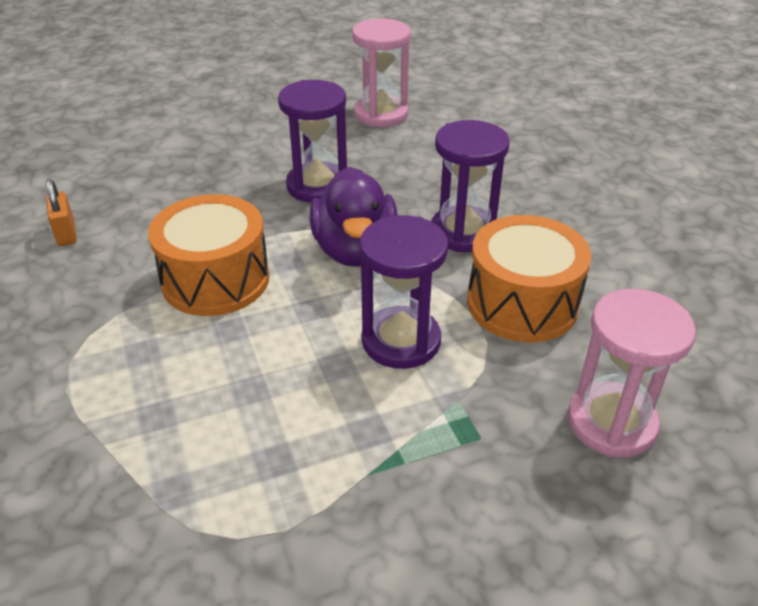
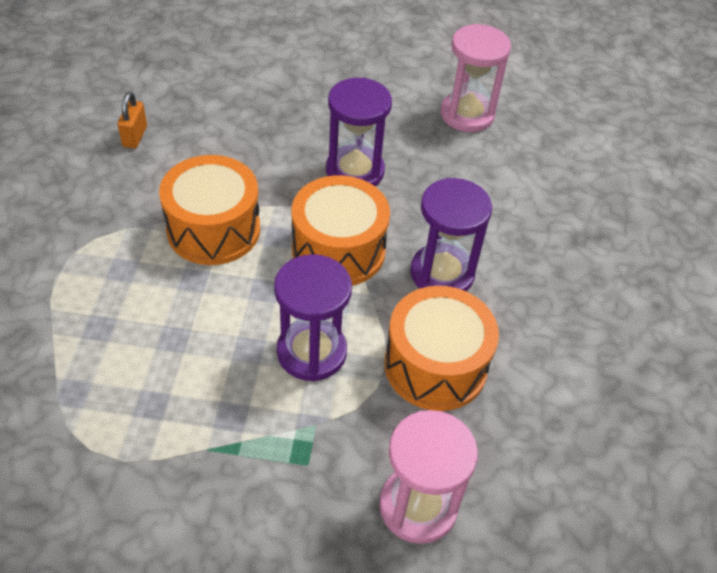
camera: 25 degrees right, 10 degrees up
purple duck [309,167,398,267] -> orange drum [292,175,390,286]

